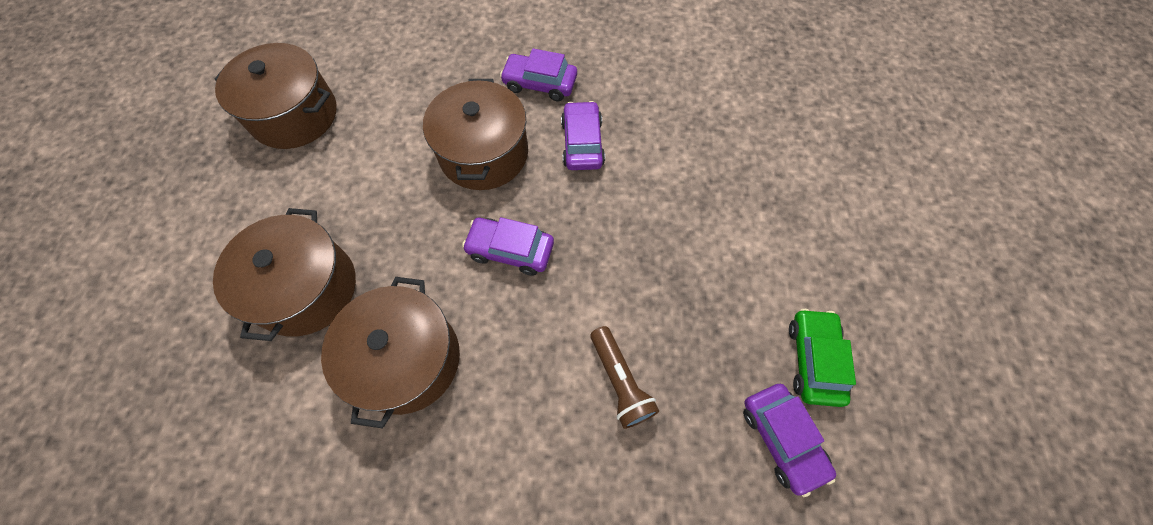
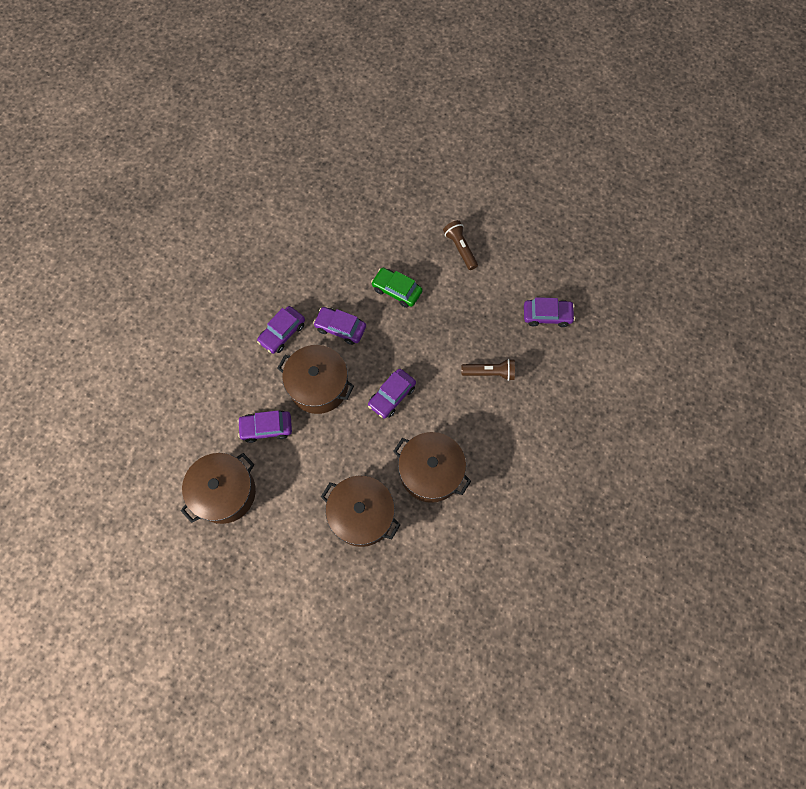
camera: 65 degrees left, 5 degrees up
green car [789,309,856,407] -> green car moved to [371,268,423,308]
none -> purple car [237,410,292,443]
none -> brown flashlight [443,220,478,270]

